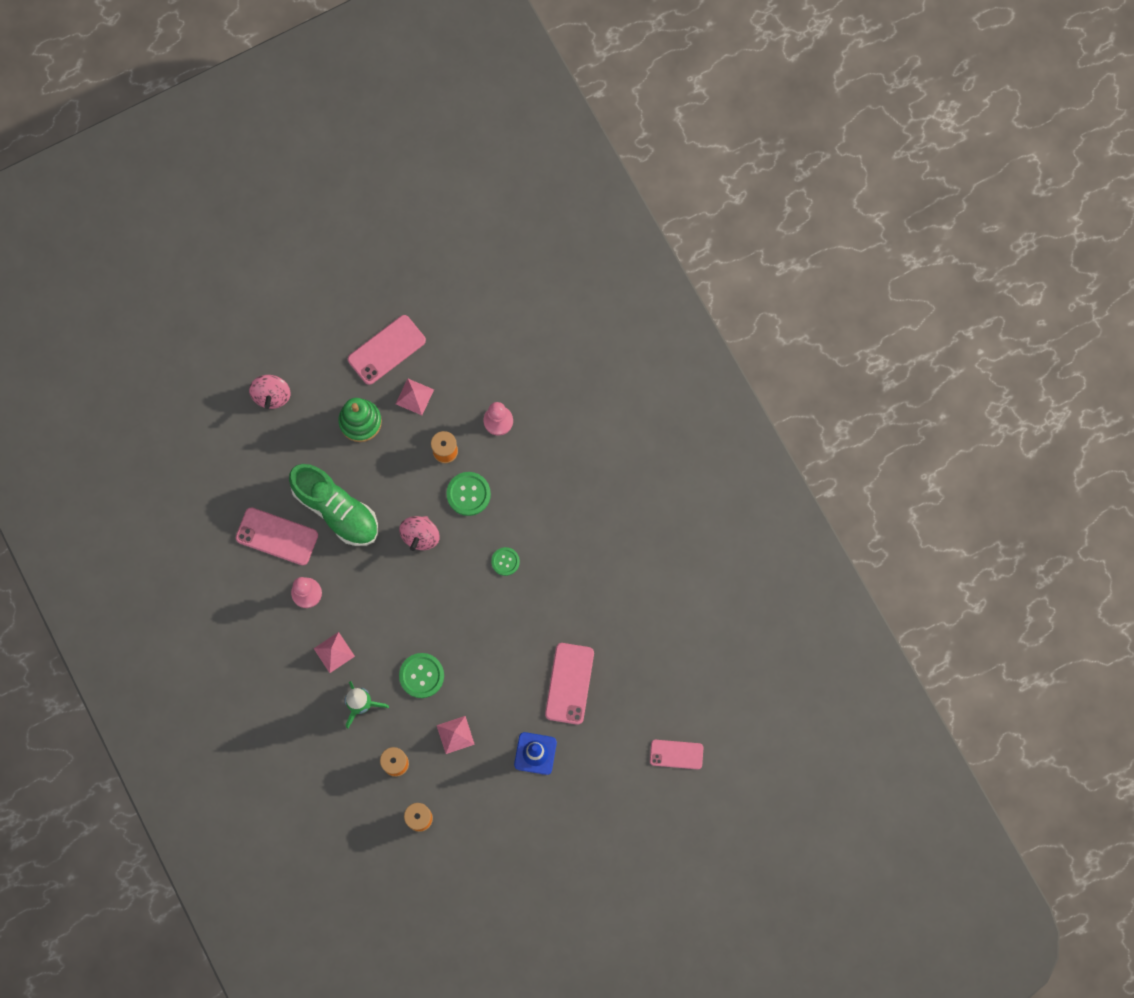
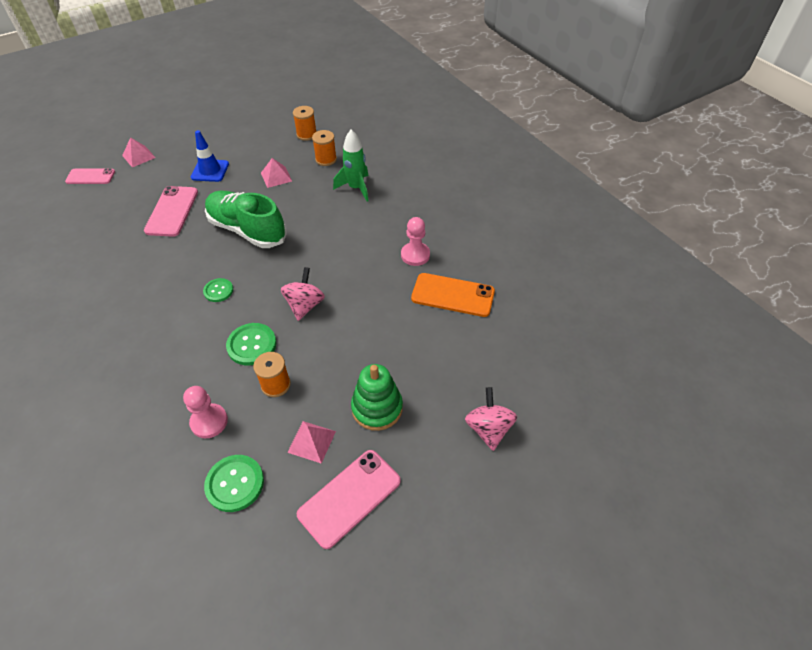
camera: 175 degrees right, 25 degrees down
pink phone [236,507,318,565] -> orange phone [411,273,495,317]
green shoe [289,464,378,546] -> green shoe moved to [205,191,287,248]
pink pyramid [314,632,355,673] -> pink pyramid moved to [122,137,156,167]
green button [399,653,444,698] -> green button moved to [204,455,264,512]

